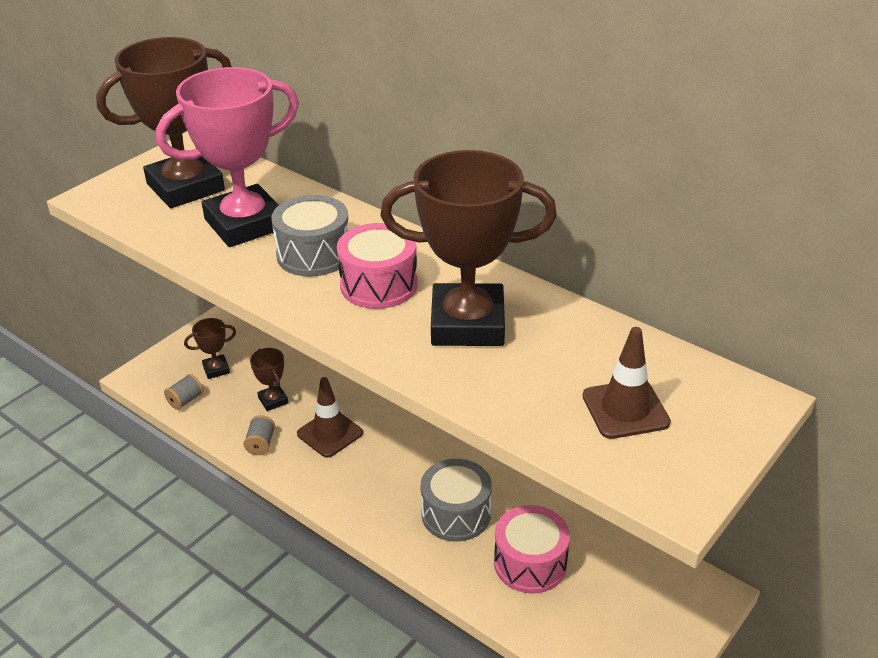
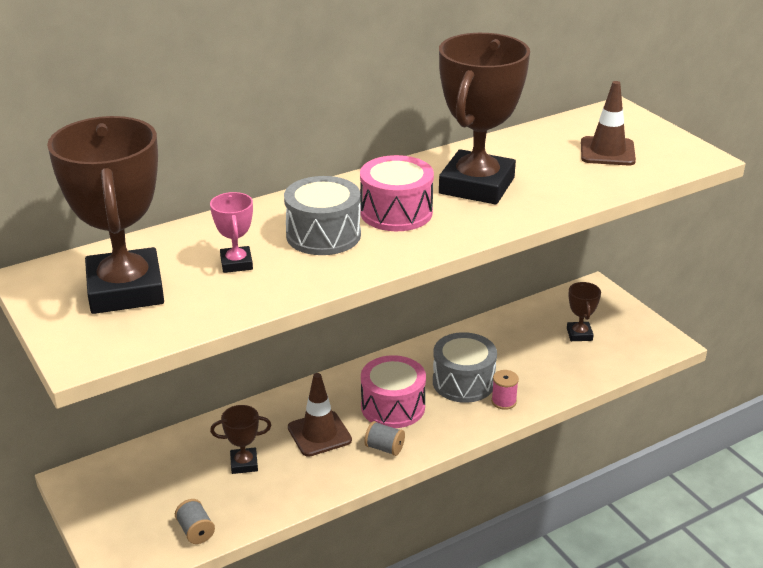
camera: 70 degrees left, 5 degrees down
pink trophy [156,67,299,247] -> pink trophy [210,192,253,273], size x0.43
brown trophy [184,318,236,379] -> brown trophy moved to [567,282,601,341]
grey spool [243,415,275,455] -> grey spool moved to [364,421,405,456]
pink drum [494,505,570,594] -> pink drum moved to [361,355,426,428]
none -> pink spool [491,370,519,410]

